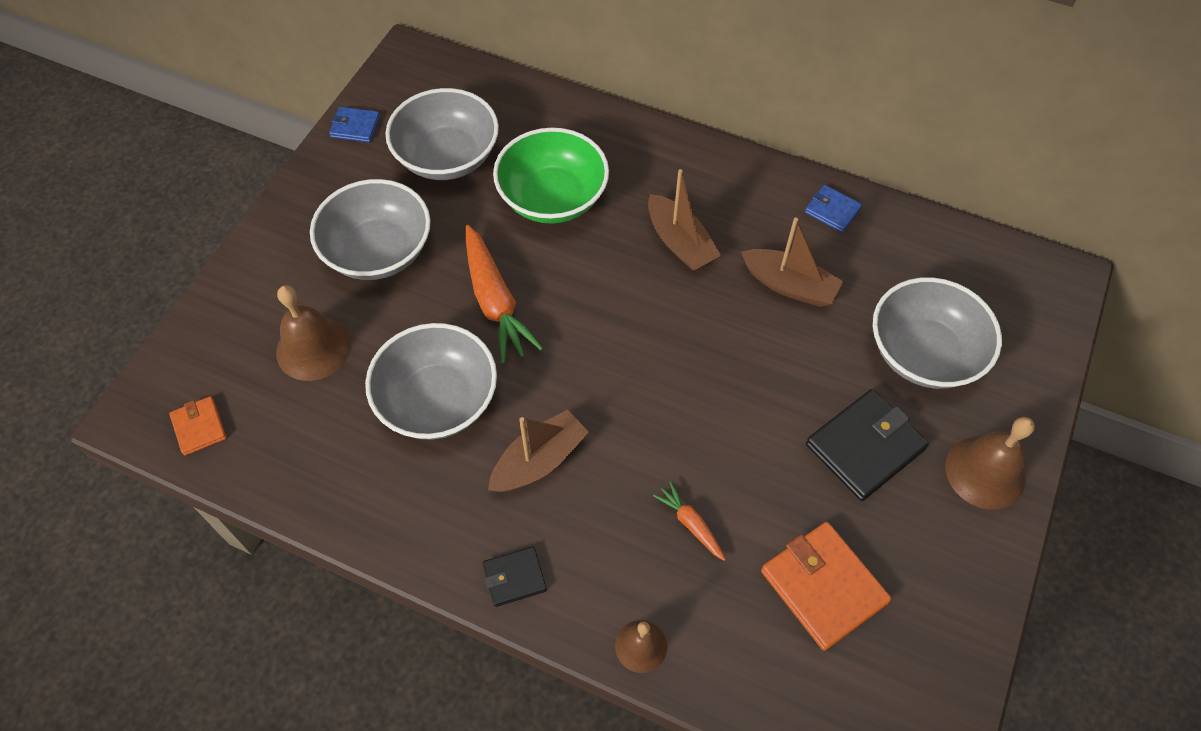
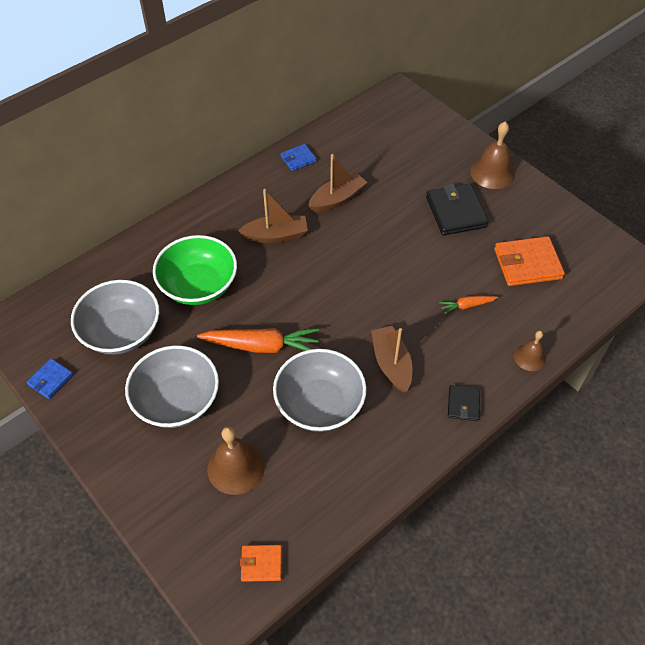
camera: 65 degrees left, 5 degrees down
grey bowl [873,277,1002,389] -> none

